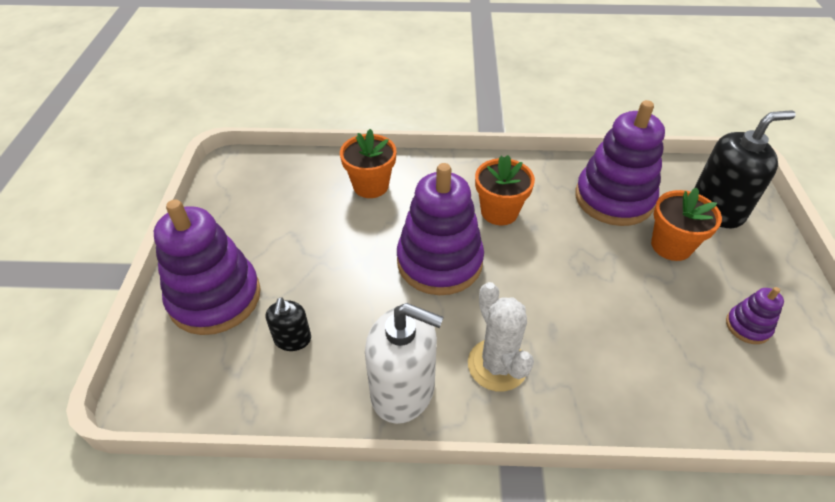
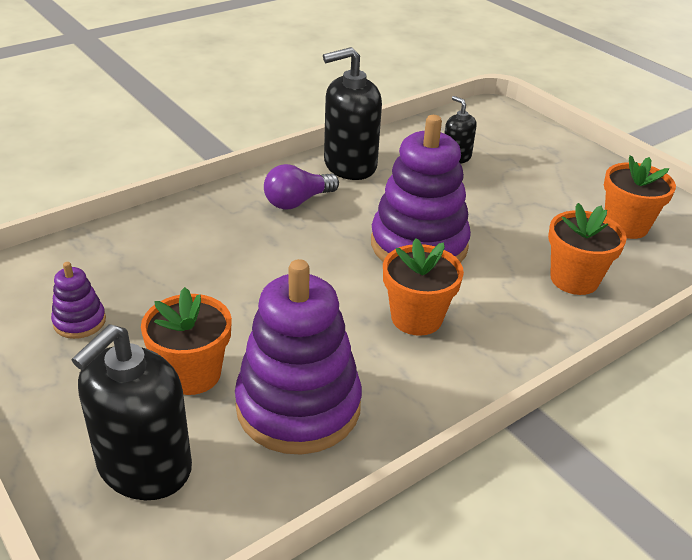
camera: 140 degrees right, 10 degrees down
purple stacking toy [154,199,261,335] -> none
white soap dispenser [365,303,444,424] -> black soap dispenser [323,47,382,180]
white cactus [468,282,534,392] -> purple light bulb [264,164,339,210]
none -> orange flower pot [604,155,676,239]

